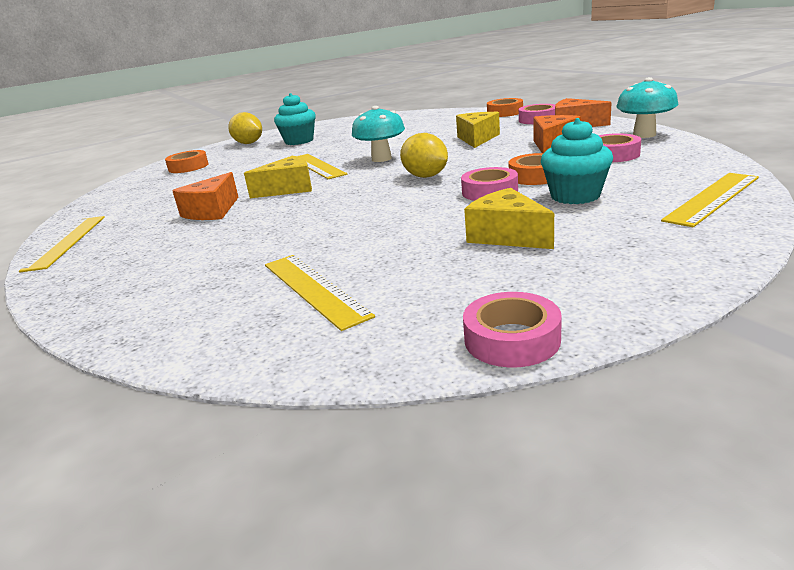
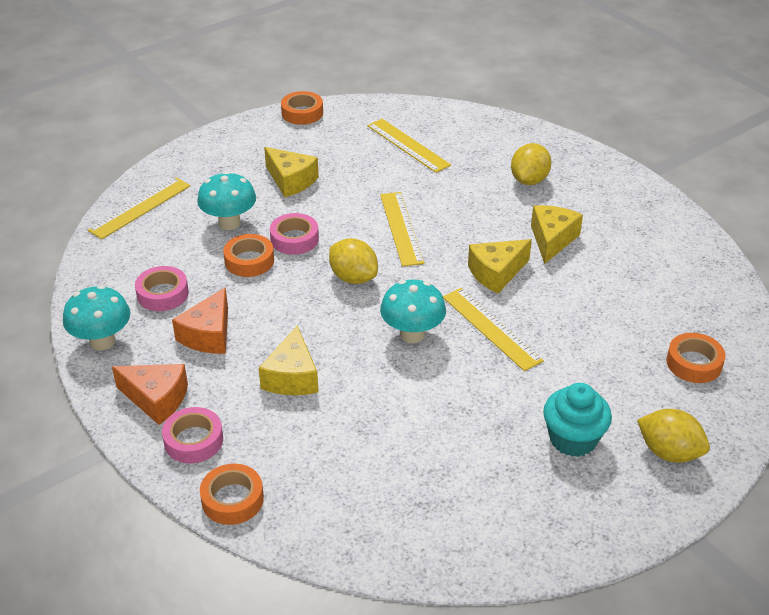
camera: 170 degrees right, 15 degrees up
yellow ruler [19,216,105,272] -> yellow ruler moved to [380,192,424,267]
orange cheese [172,172,239,220] -> yellow cheese [531,205,583,264]
pink tape [463,292,562,367] -> orange tape [281,91,323,125]
turquoise cupcake [541,118,613,204] -> turquoise mushroom [197,171,256,230]
none -> yellow lemon [511,143,552,185]

